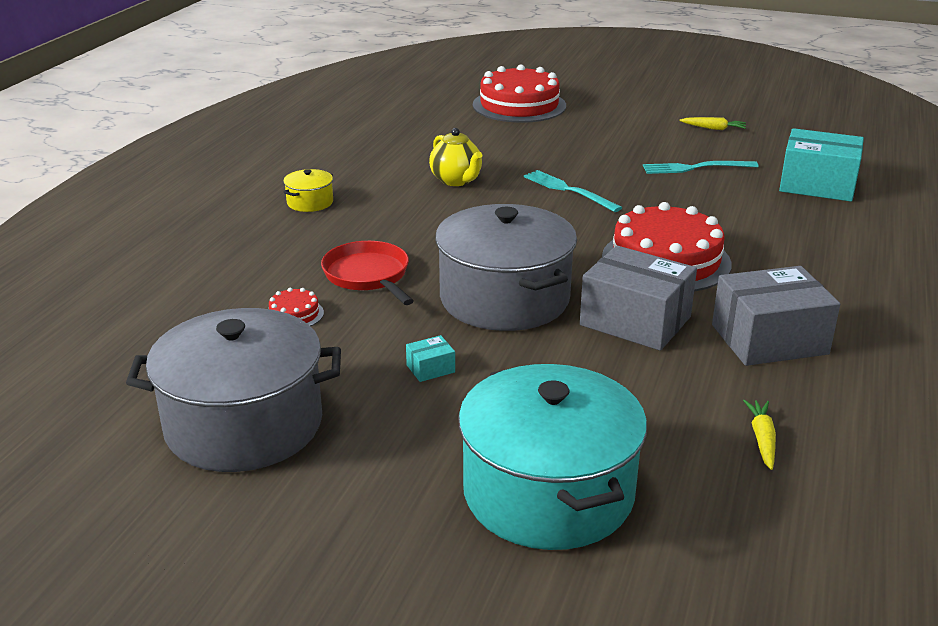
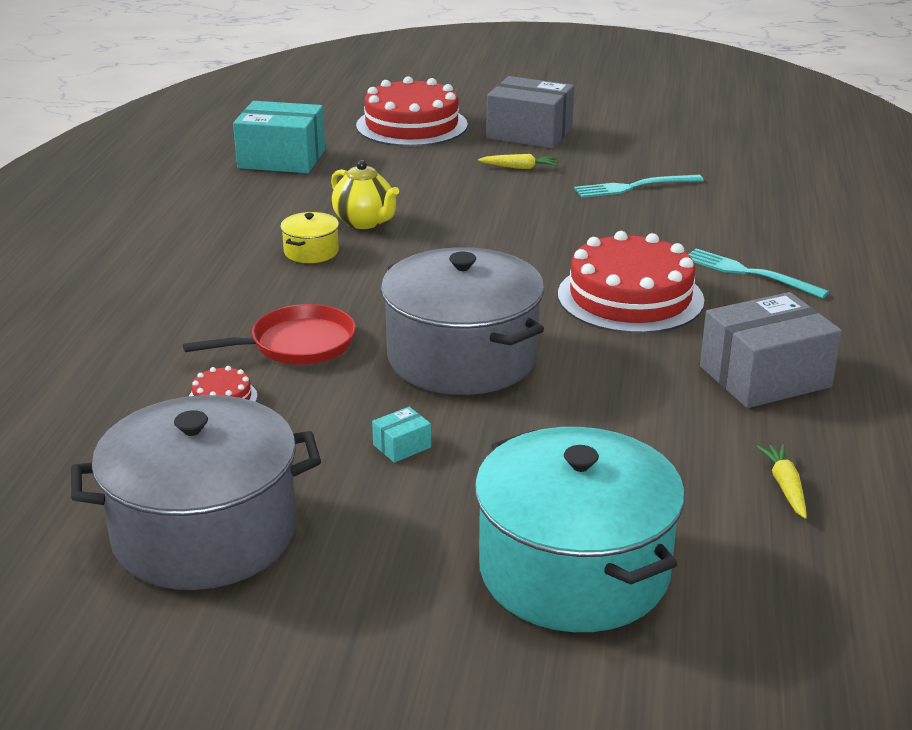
camera: 10 degrees left, 0 degrees up
yellow pot [283,169,333,212] -> yellow pot moved to [280,212,339,263]
red pan [321,241,414,305] -> red pan turned 105 degrees clockwise [183,304,356,365]
turquoise fork [524,170,622,212] -> turquoise fork moved to [689,249,829,299]
grey box [580,245,697,351] -> grey box moved to [486,76,574,149]
yellow carrot [680,117,746,130] -> yellow carrot moved to [478,154,557,169]
turquoise box [779,128,864,202] -> turquoise box moved to [233,101,325,173]

